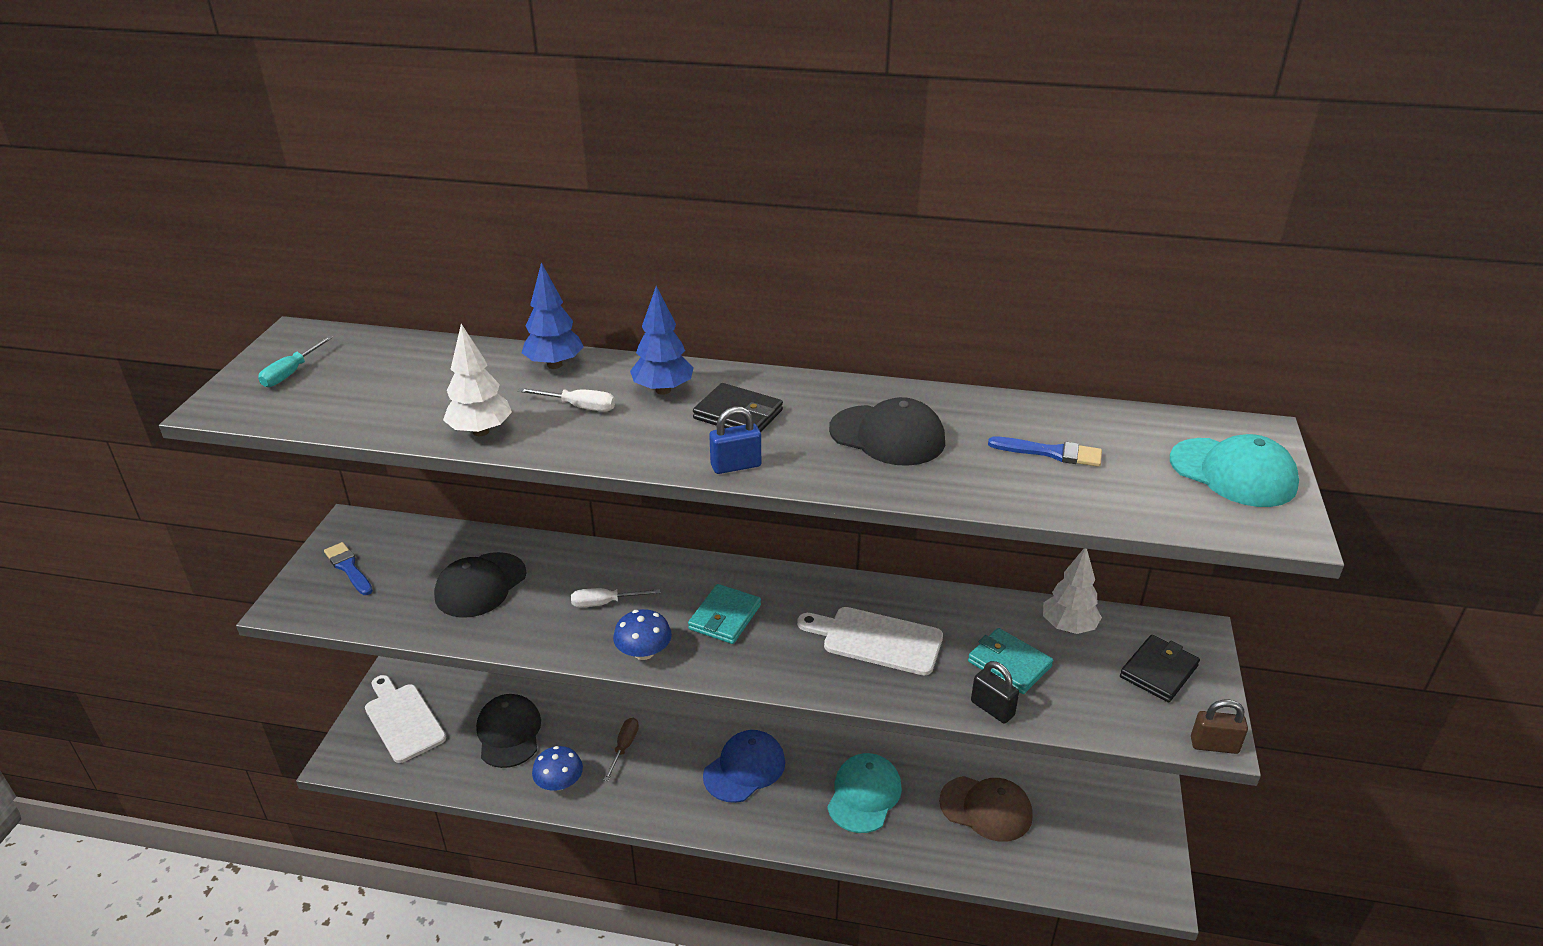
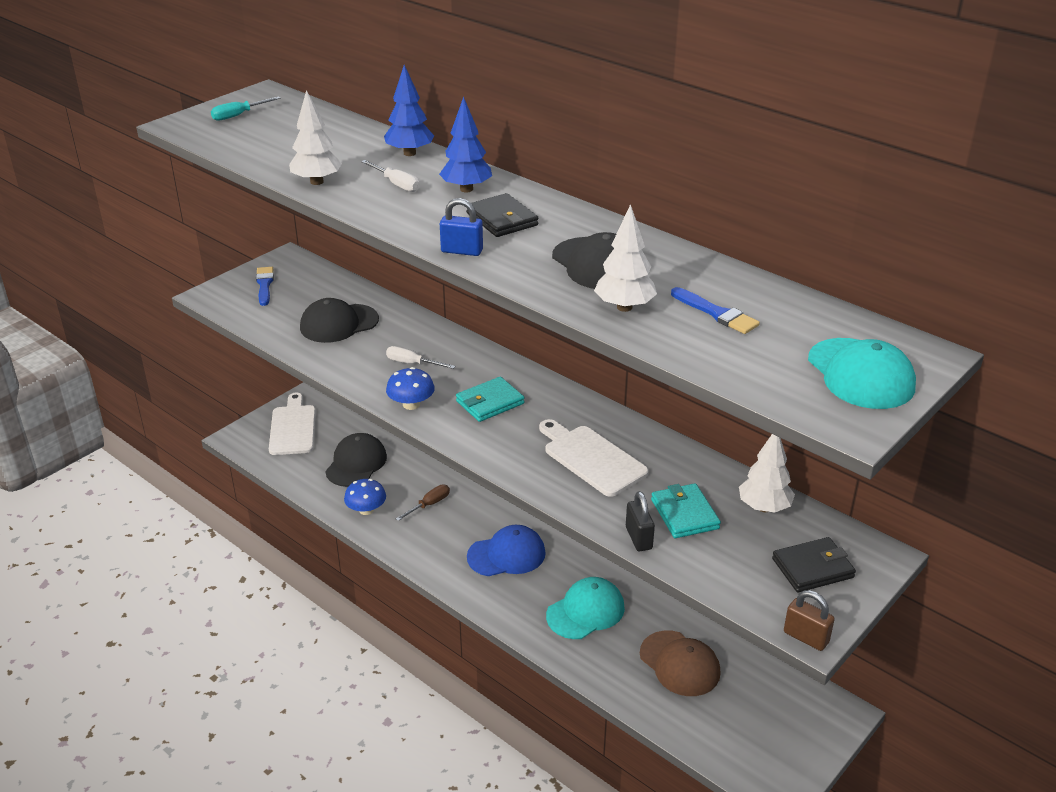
camera: 30 degrees right, 0 degrees up
none -> white tree [594,204,657,312]

